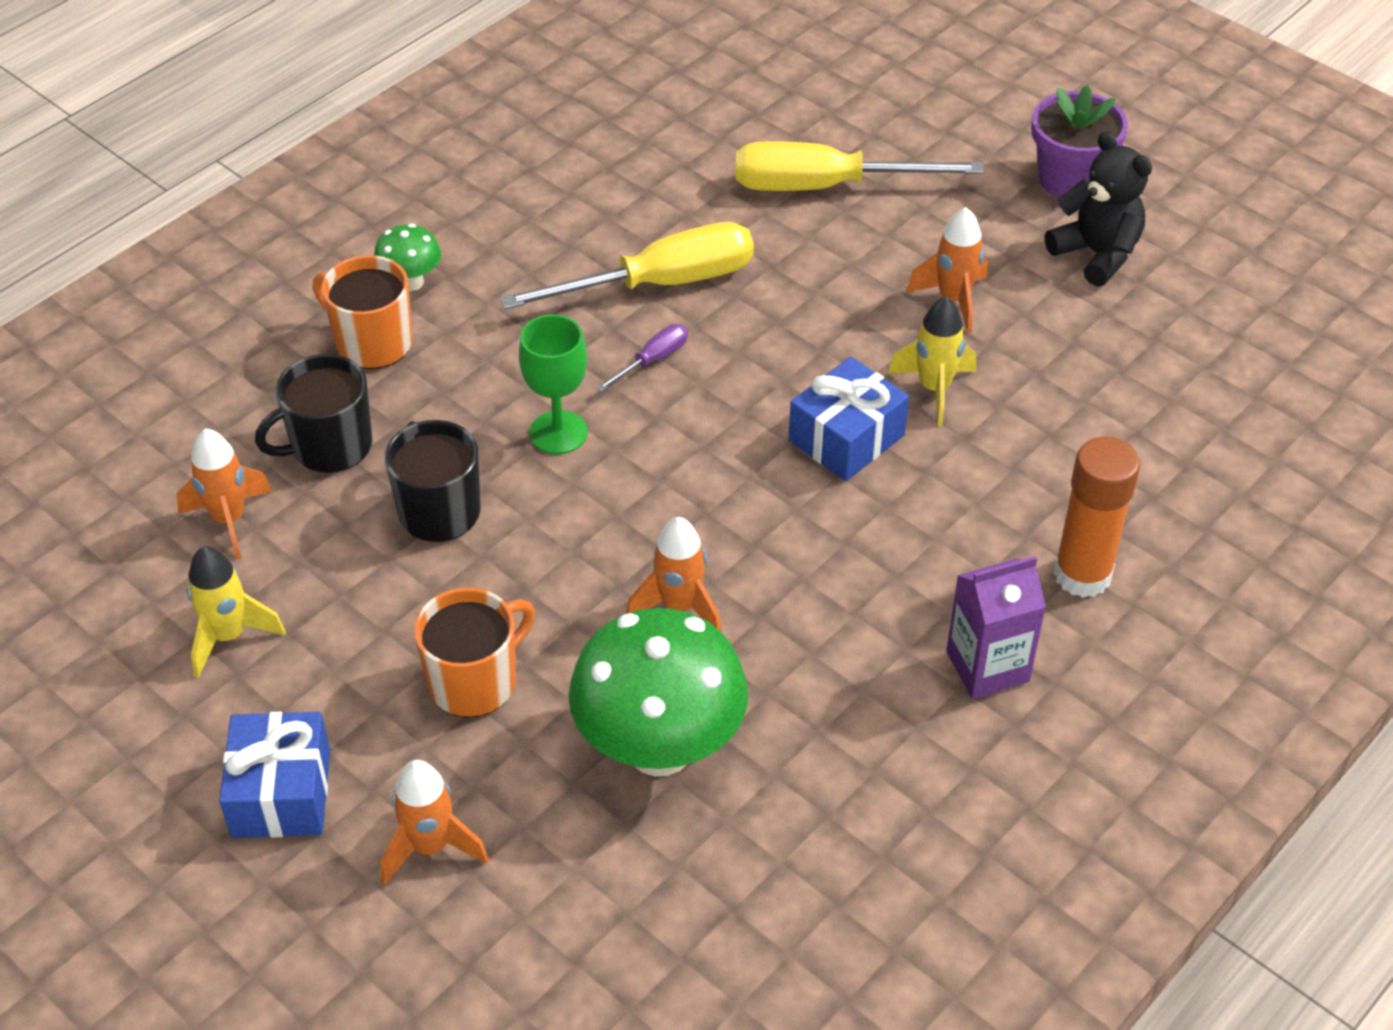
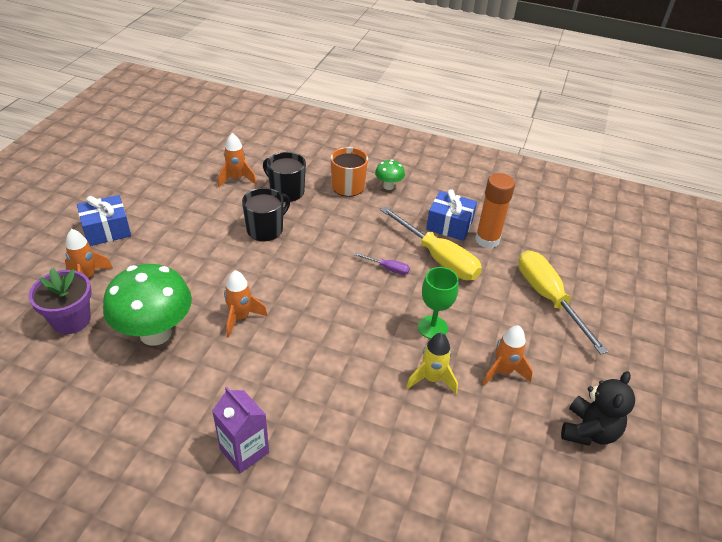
camera: 65 degrees right, 5 degrees down
yellow rocket [187,546,286,678] -> none
orange mug [414,587,535,718] -> none
green goblet [519,314,588,454] -> green goblet moved to [418,267,459,339]
blue gift [789,357,909,481] -> blue gift moved to [426,189,477,241]
purple flower pot [1032,85,1128,197] -> purple flower pot moved to [29,268,92,334]
orange glue stick [1053,437,1140,598] -> orange glue stick moved to [475,173,515,248]

